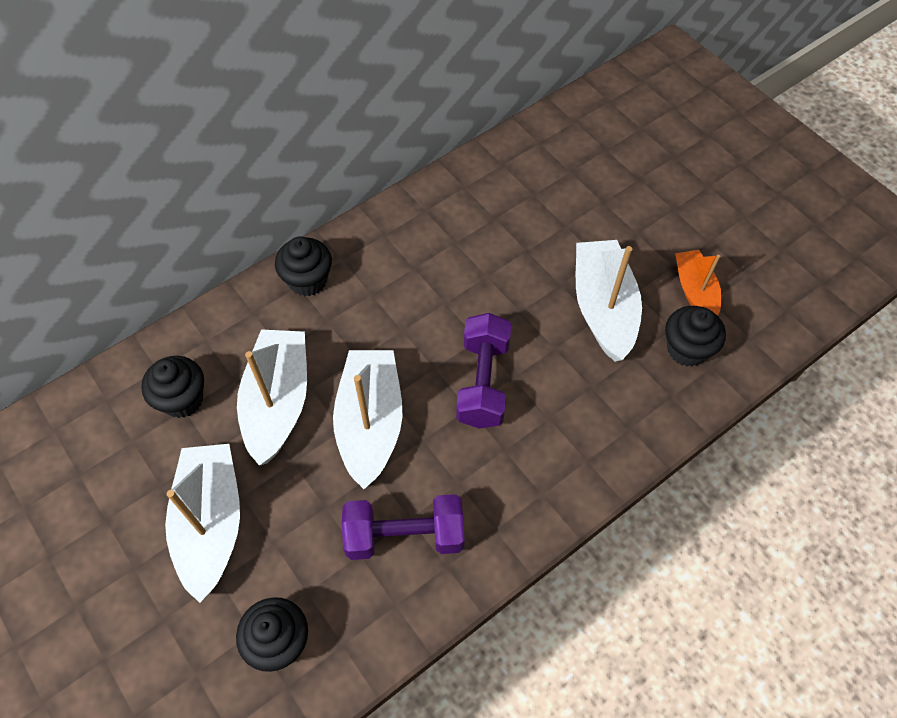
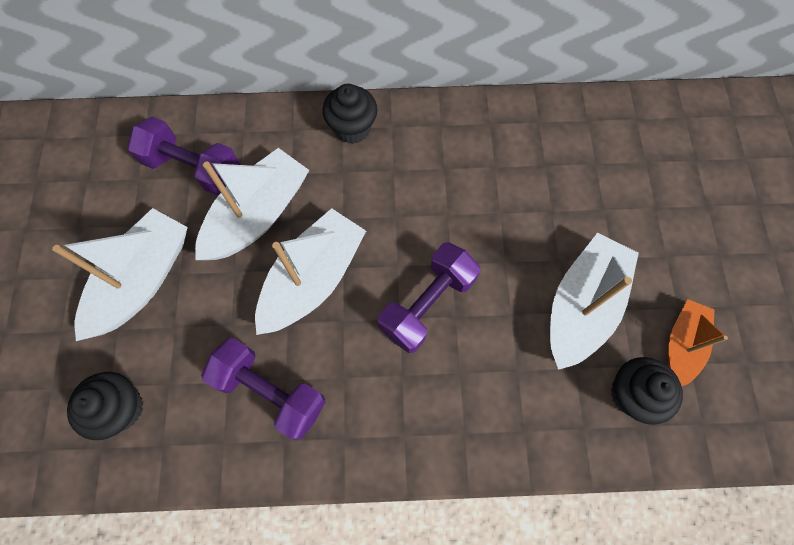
camera: 35 degrees right, 10 degrees up
black cupcake [141,356,204,418] -> purple dumbbell [128,117,240,196]

